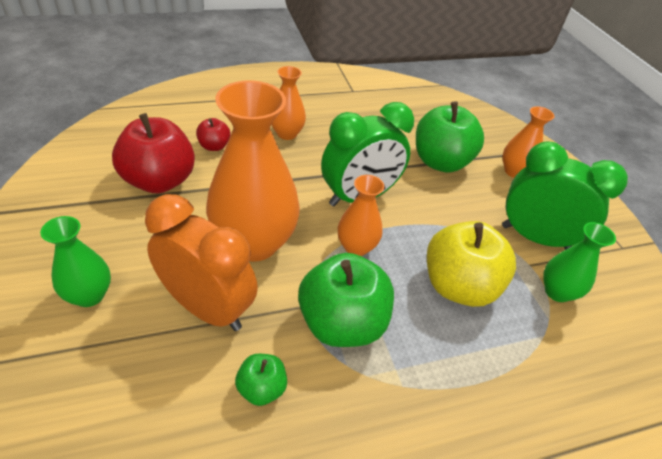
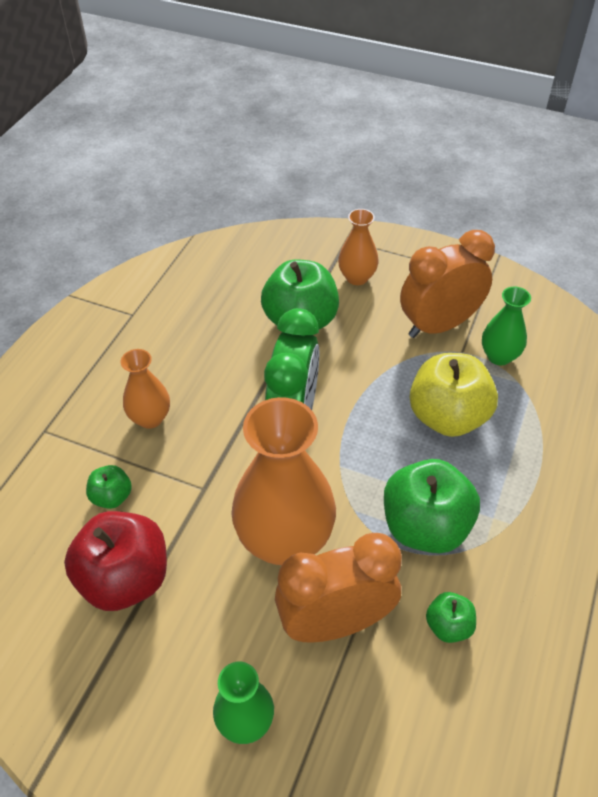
camera: 45 degrees left, 5 degrees up
red apple [196,118,231,151] -> green apple [86,465,132,509]
orange vase [338,175,385,256] -> none
green clock [502,142,628,250] -> orange clock [400,230,495,338]

